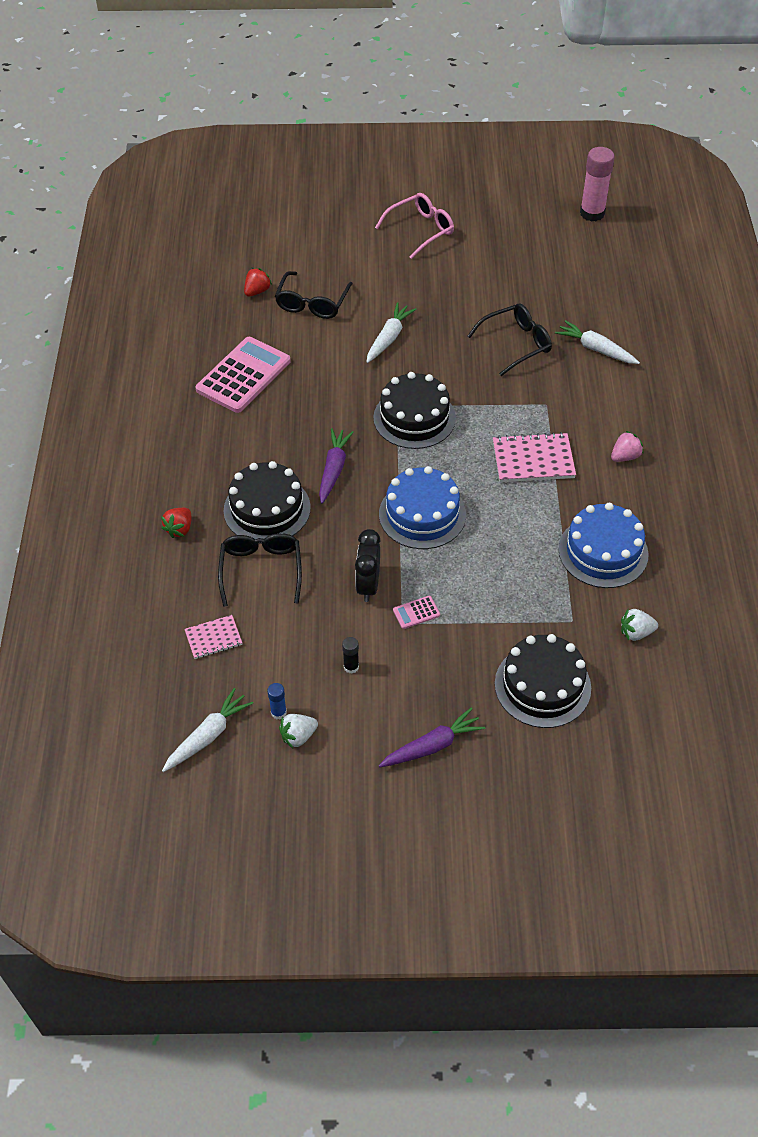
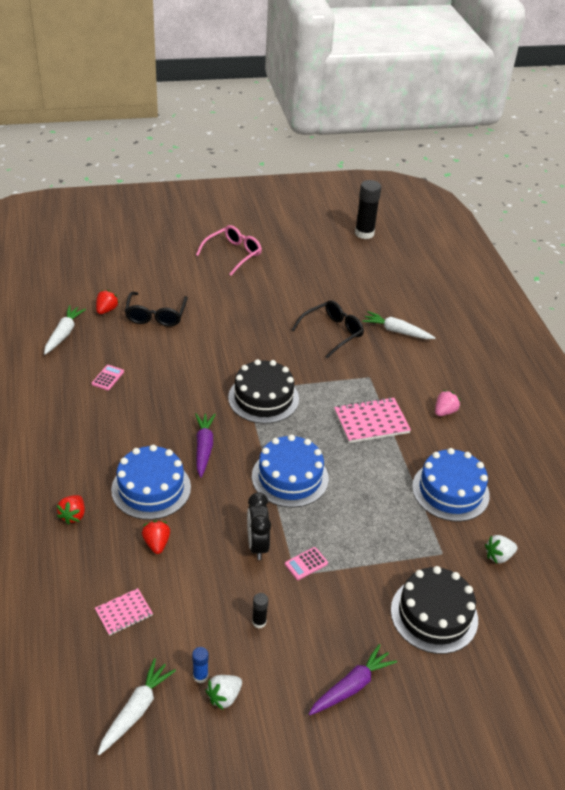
camera: 15 degrees left, 10 degrees down
pink calculator [196,337,291,413] -> pink calculator [92,365,124,390], size x0.41
black glasses [218,533,302,607] -> red strawberry [142,520,170,554]
black cake [224,461,311,544] -> blue cake [111,445,191,520]
white carrot [366,303,416,363] -> white carrot moved to [44,305,86,355]
pink glue stick [580,147,615,222] -> black glue stick [355,180,381,239]

